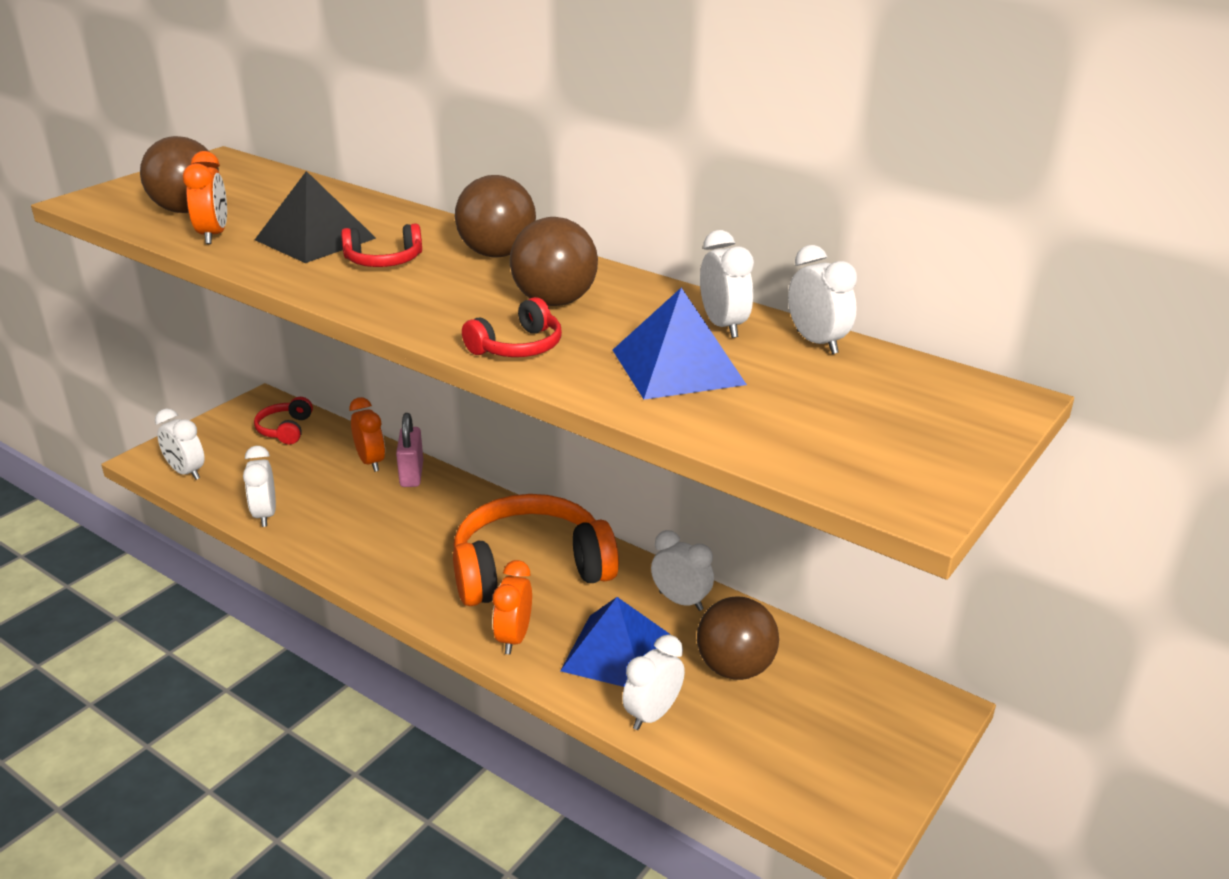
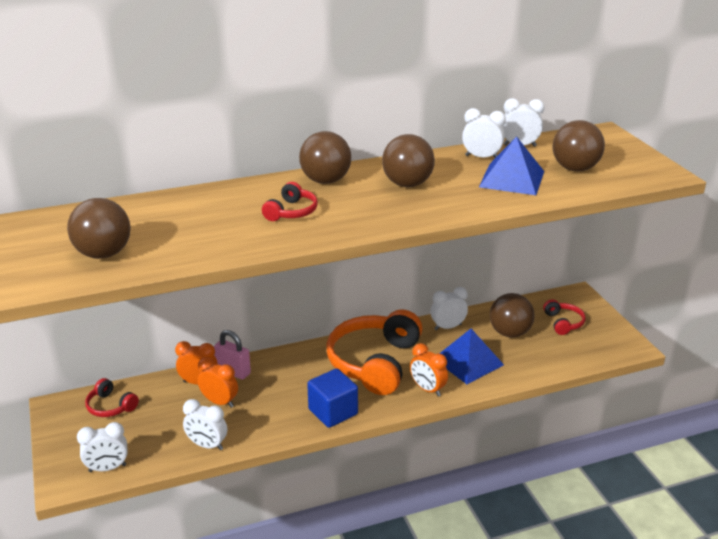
camera: 55 degrees left, 0 degrees up
orange clock [183,151,227,244] -> orange clock moved to [198,357,238,408]
black pyramid [255,171,376,263] -> none
red headphones [462,297,562,357] -> red headphones moved to [543,299,586,335]
white clock [622,635,685,730] -> none
none -> blue cube [307,369,358,428]
none -> brown ball [553,120,605,171]

